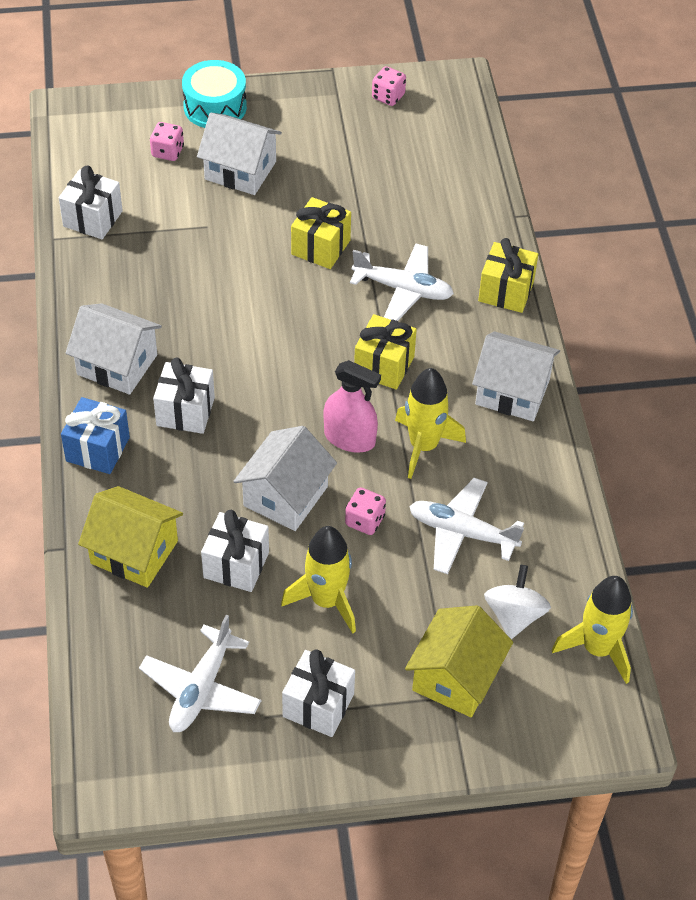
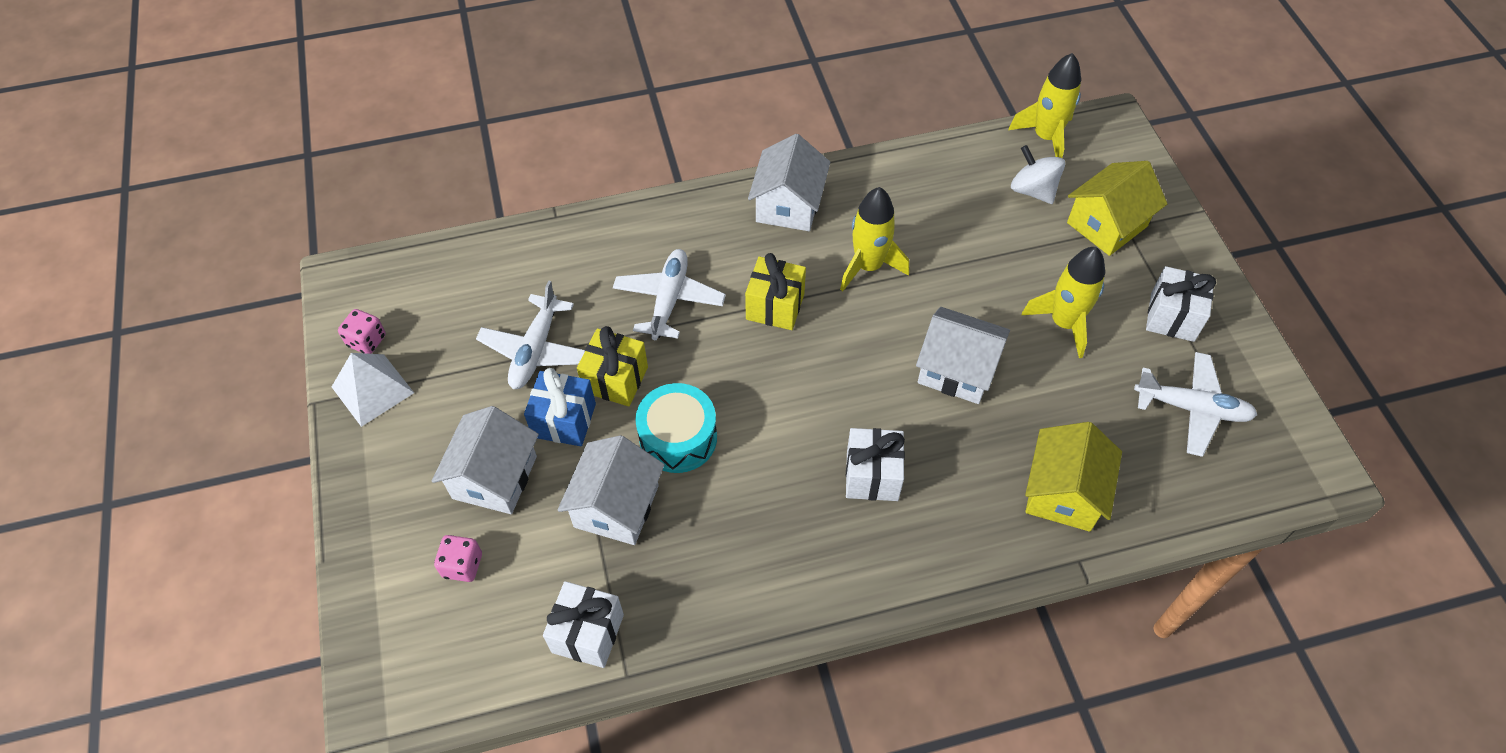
camera: 95 degrees left, 5 degrees up
blue gift [61,397,130,474] -> blue gift moved to [524,368,596,446]
white house [66,303,162,395] -> white house moved to [558,435,665,545]
turquoise drum [182,60,247,128] -> turquoise drum moved to [635,383,717,473]
white gift [201,510,269,592] -> none
pink spray bottle [324,360,381,453] -> none
pink dice [345,487,386,535] -> none
yellow house [405,605,513,717] -> yellow house turned 60 degrees counterclockwise [1067,161,1167,256]
white plane [409,478,524,574] -> white plane moved to [476,280,585,389]
yellow gift [478,238,538,313] -> none
white spinning top [484,565,551,639] -> white spinning top turned 45 degrees clockwise [1011,145,1065,204]
none -> white pyramid [332,353,414,427]

